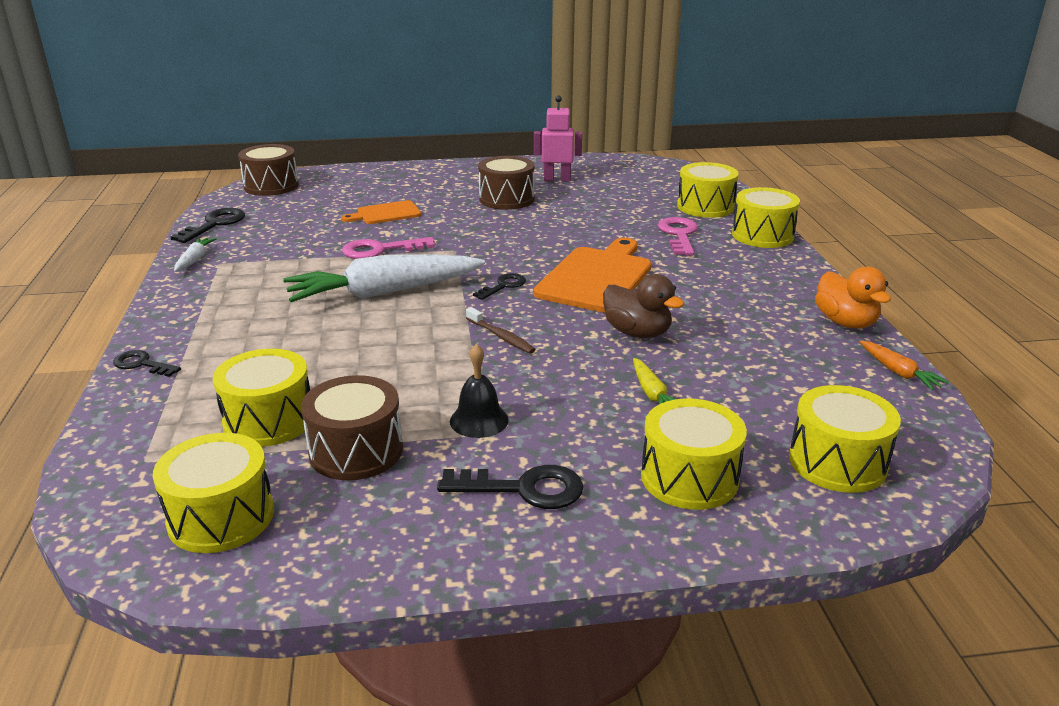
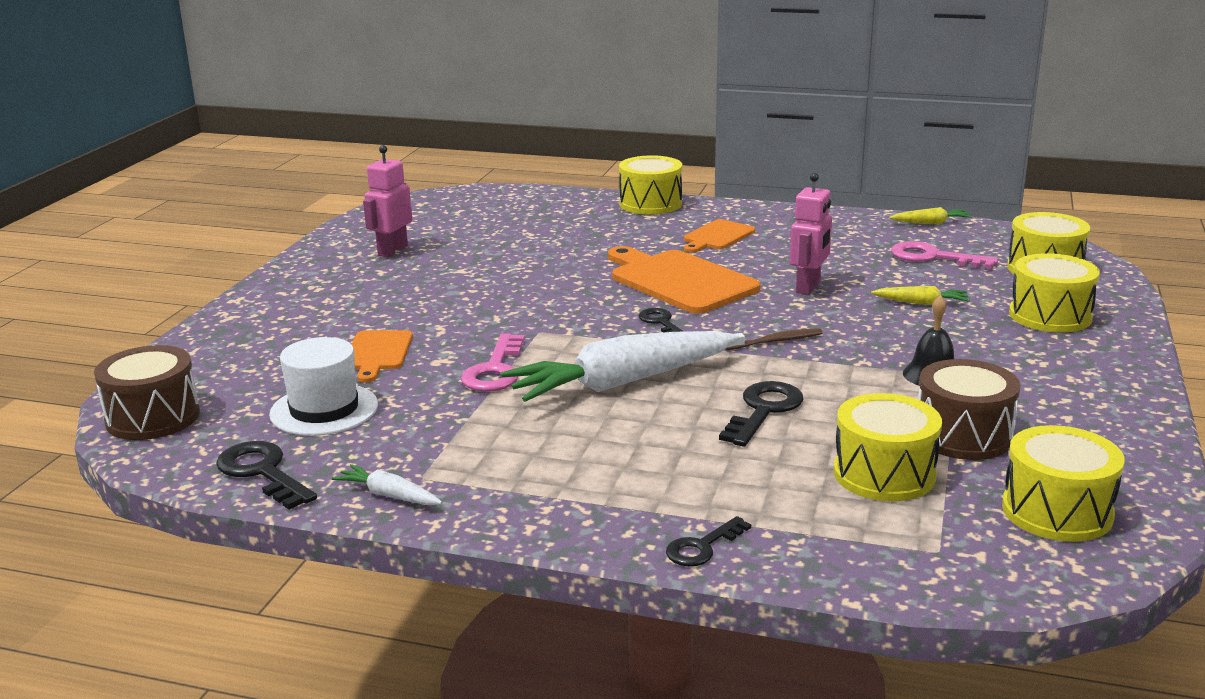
camera: 65 degrees left, 5 degrees down
white carrot [283,254,485,302] -> white carrot turned 60 degrees clockwise [501,331,739,402]
black key [437,465,584,509] -> black key moved to [719,381,803,447]
brown drum [478,156,535,210] -> none
brown duck [603,274,684,338] -> pink robot [790,173,832,295]
pink key [658,217,698,256] -> pink key moved to [891,241,998,269]
yellow drum [677,162,739,218] -> none
orange duck [815,267,891,329] -> none
orange carrot [860,341,949,390] -> yellow carrot [889,207,972,224]
none -> white hat [269,337,378,436]
none -> orange cutting board [684,219,755,253]

